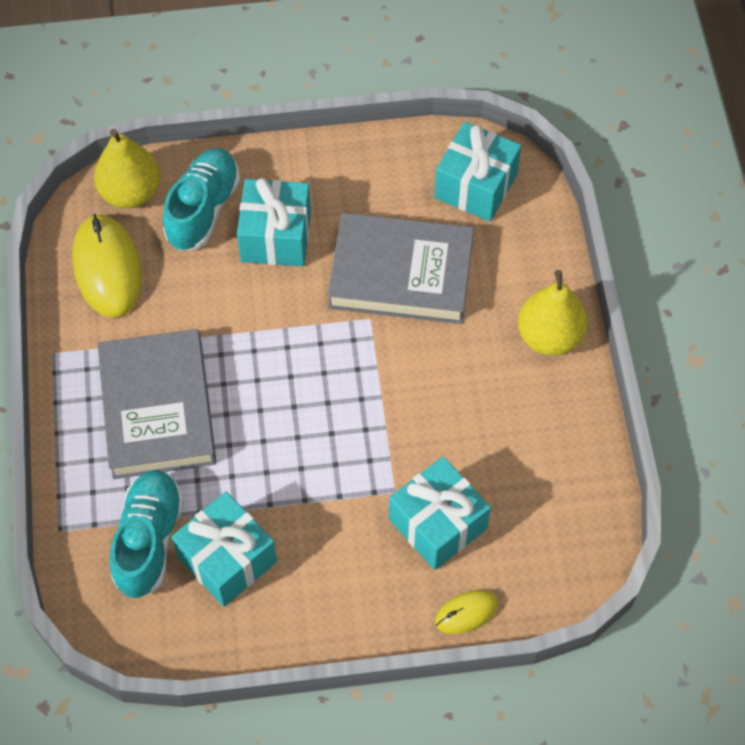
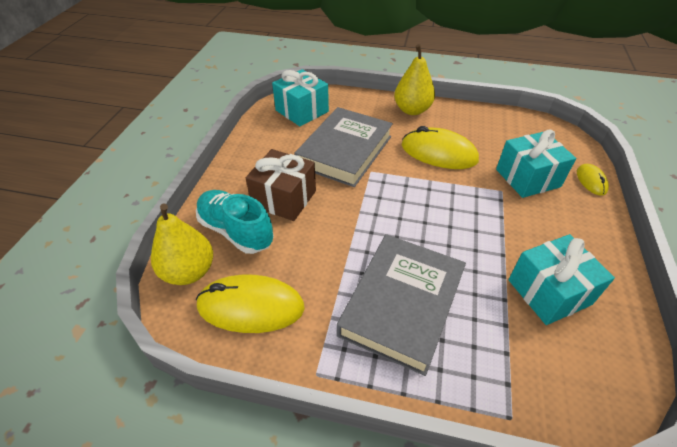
camera: 70 degrees left, 15 degrees down
grey book [97,329,217,479] -> grey book turned 75 degrees counterclockwise [337,234,466,376]
turquoise shoe [109,470,184,598] -> none
turquoise gift [237,178,311,267] -> brown gift [246,149,316,221]
none -> yellow mouse [402,126,479,169]

